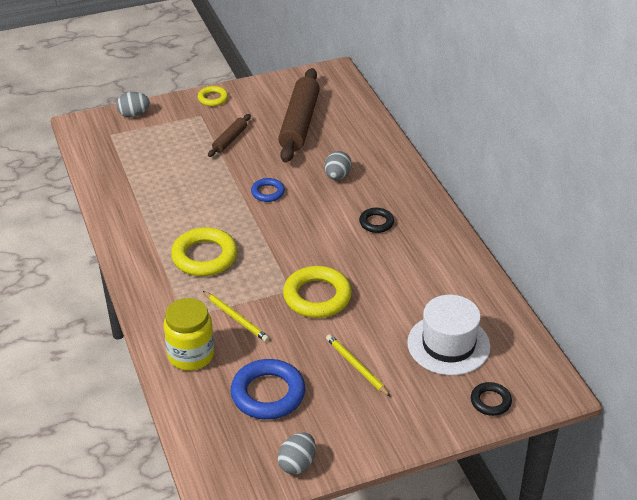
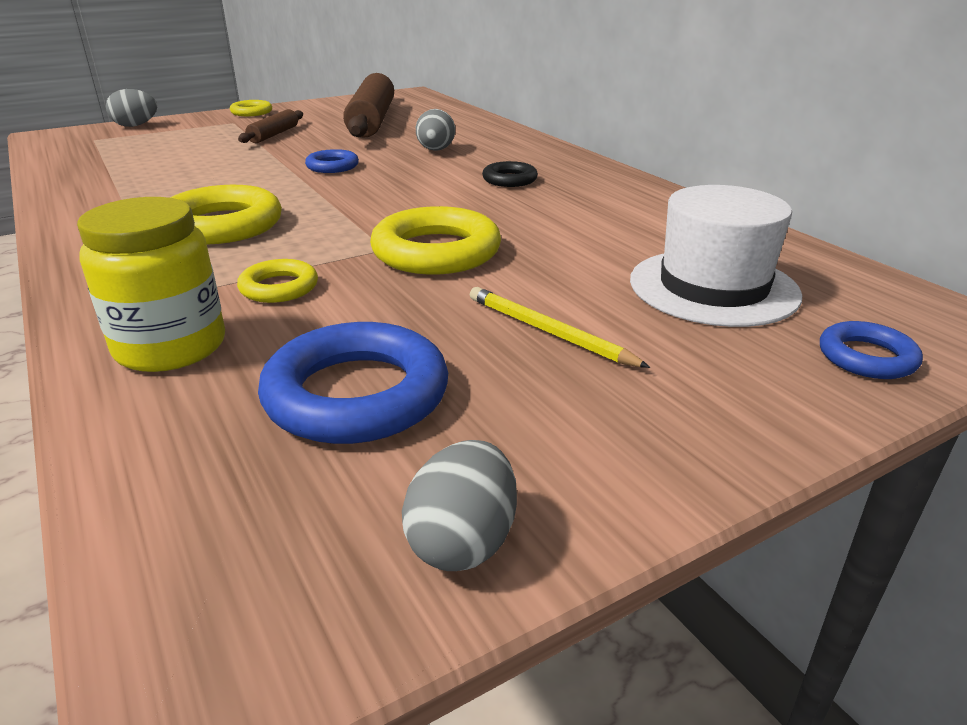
camera: 10 degrees left, 10 degrees down
yellow pencil [203,291,269,342] -> yellow ring [237,259,318,303]
black ring [471,382,512,416] -> blue ring [820,321,923,379]

